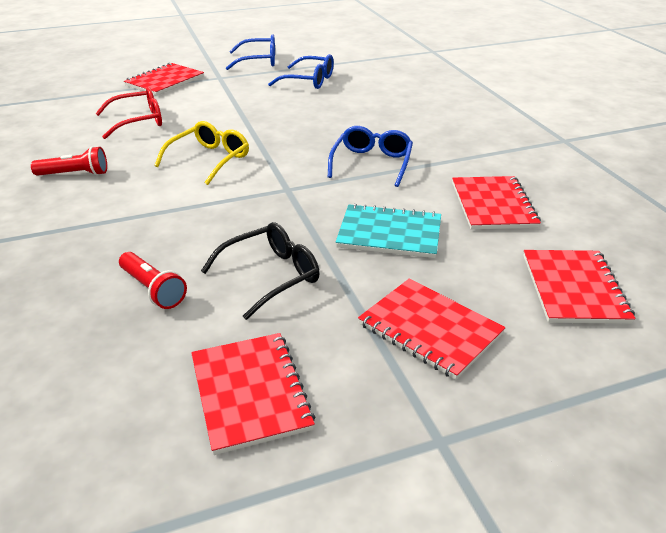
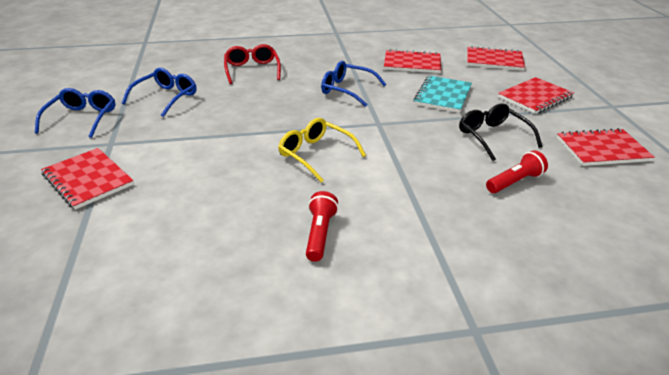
camera: 80 degrees left, 0 degrees up
red glasses [95,87,162,139] -> red glasses moved to [224,44,281,84]

